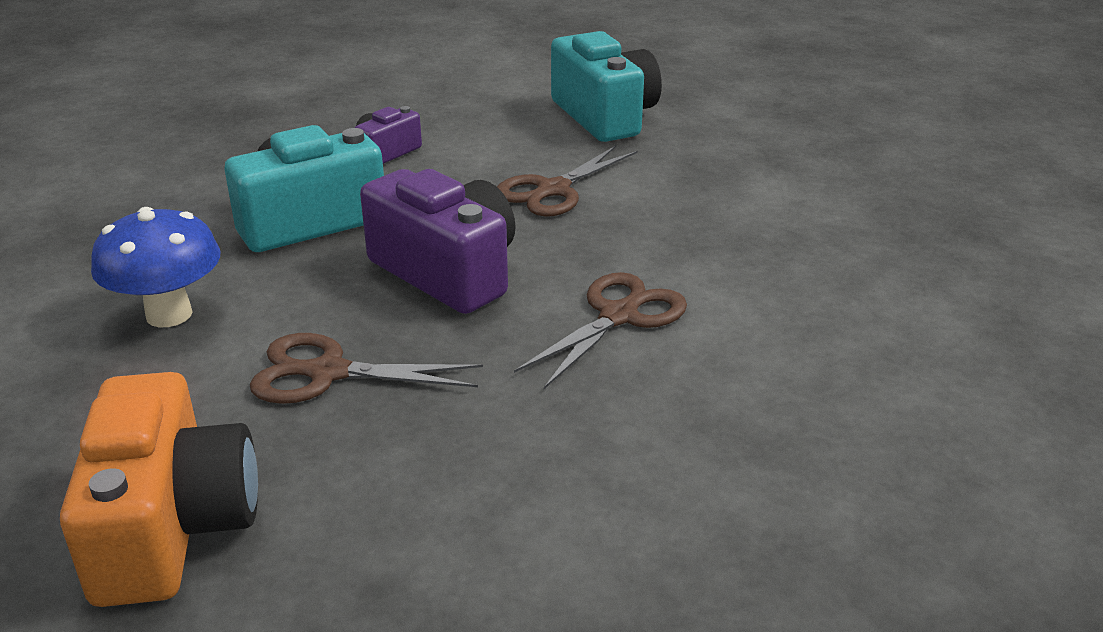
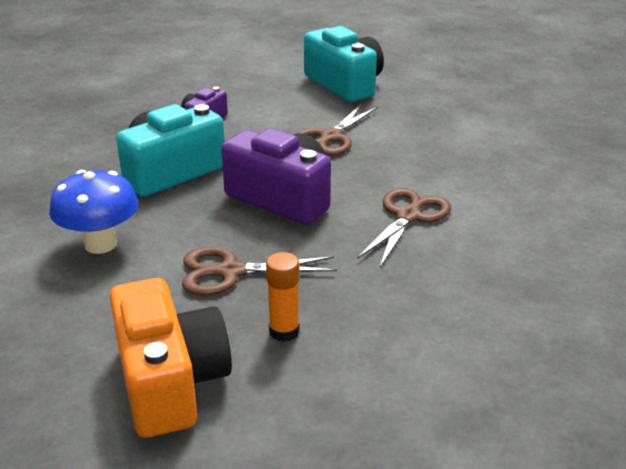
camera: 10 degrees left, 0 degrees up
none -> orange glue stick [266,252,300,342]

